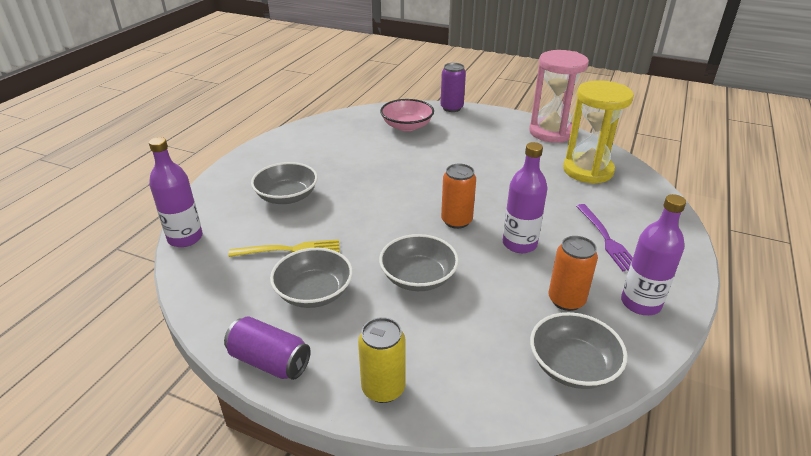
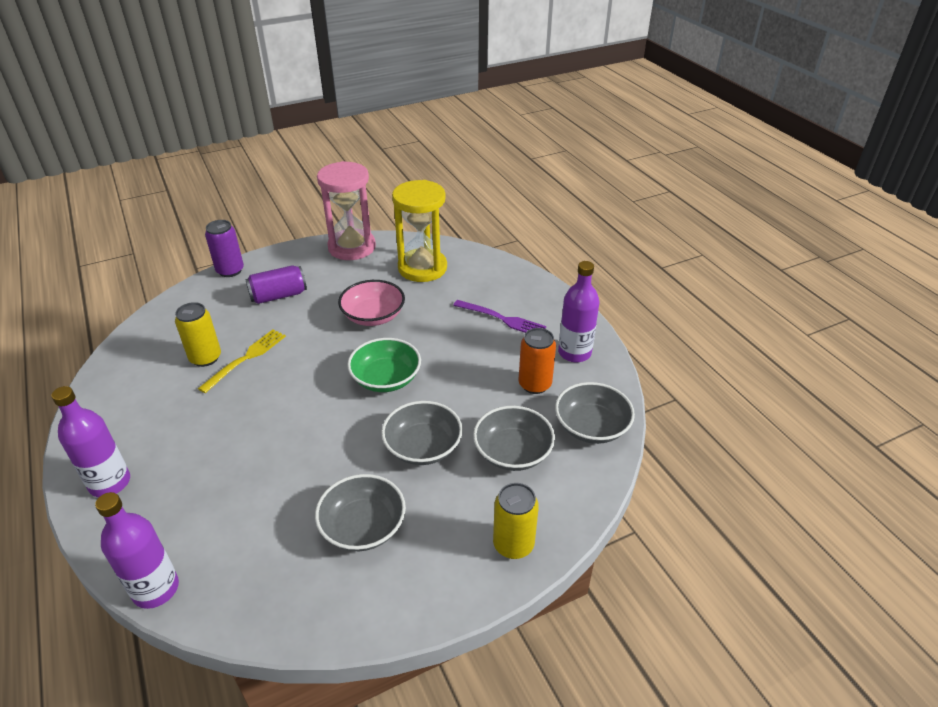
camera: 50 degrees left, 5 degrees up
purple can [224,316,311,380] -> purple can moved to [245,265,307,304]
yellow fork [228,239,339,257] -> yellow fork moved to [198,329,286,393]
grey bowl [251,162,318,204] -> grey bowl moved to [473,406,555,471]
pink bowl [380,99,434,131] -> pink bowl moved to [338,280,405,326]
orange can [441,164,476,229] -> green bowl [347,338,421,392]
purple bottle [503,142,548,253] -> purple bottle moved to [51,386,130,497]
none -> yellow can [175,302,221,367]

